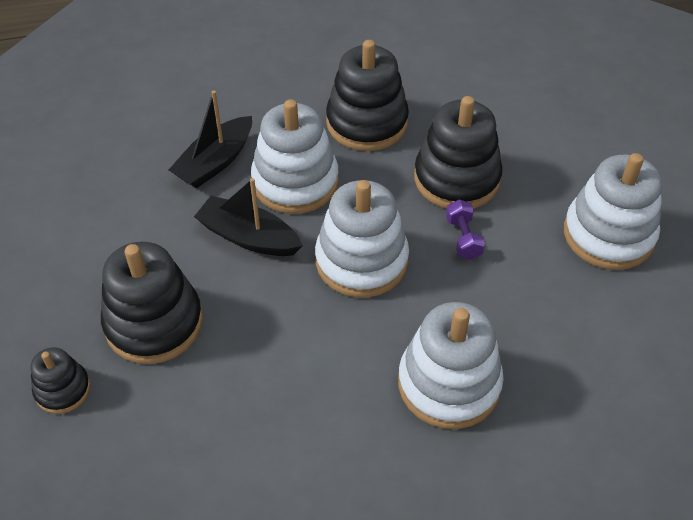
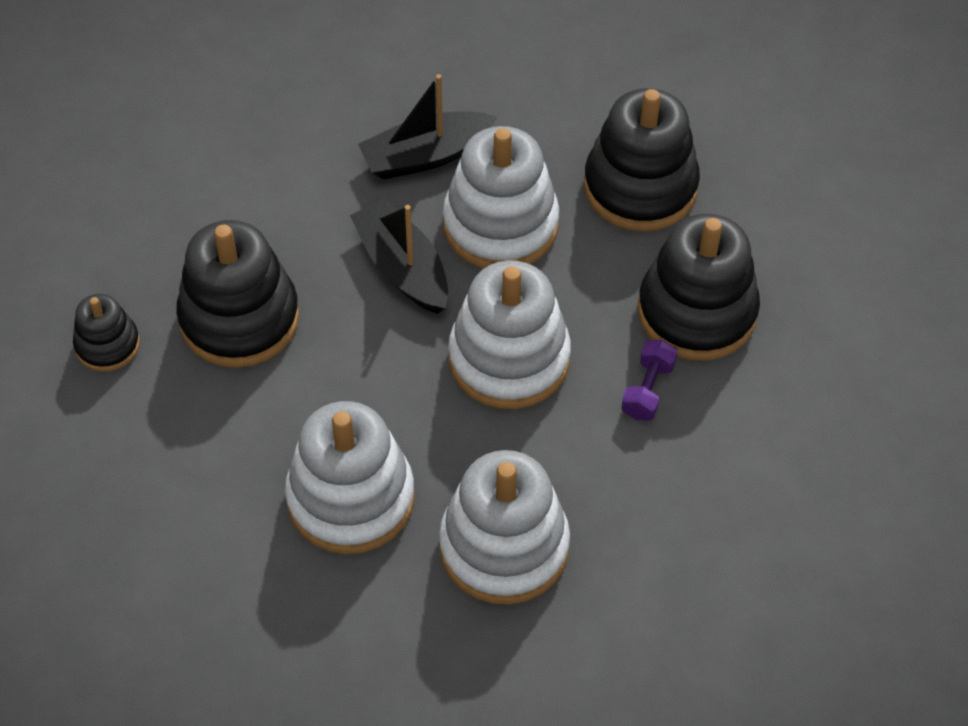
camera: 30 degrees right, 5 degrees up
white stacking toy [564,153,662,270] -> white stacking toy moved to [285,401,415,554]

